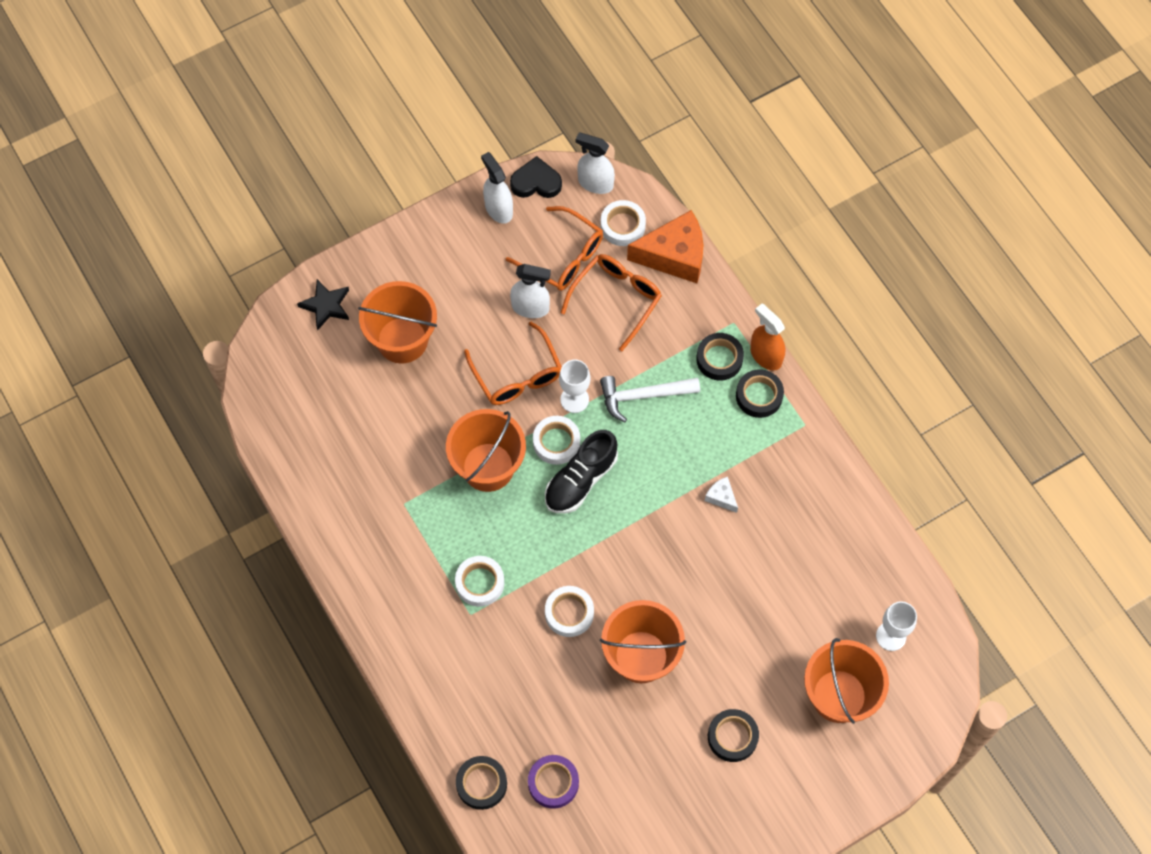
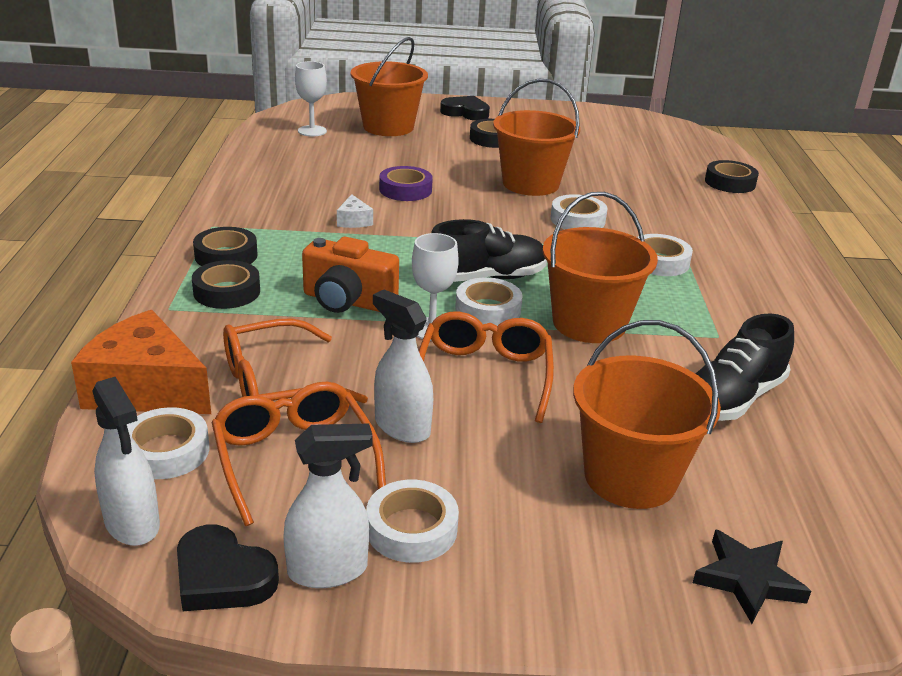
camera: 150 degrees left, 35 degrees down
white spray bottle [481,152,513,224] -> white spray bottle turned 105 degrees counterclockwise [283,424,373,588]
purple tape [528,755,579,809] -> purple tape moved to [379,166,433,201]
white hammer [600,376,700,422] -> orange camera [302,237,399,313]
orange spray bottle [750,304,785,370] -> none
none -> white tape [366,480,459,563]
none -> black heart [440,96,490,121]
none -> black shoe [696,313,794,421]

